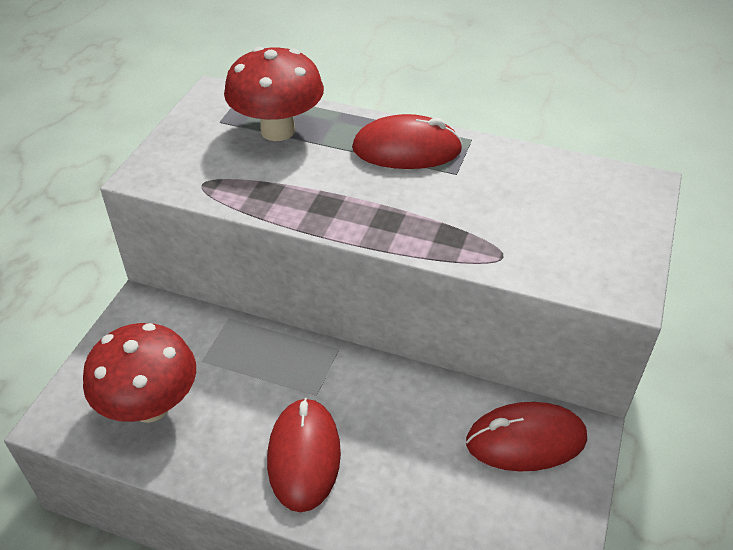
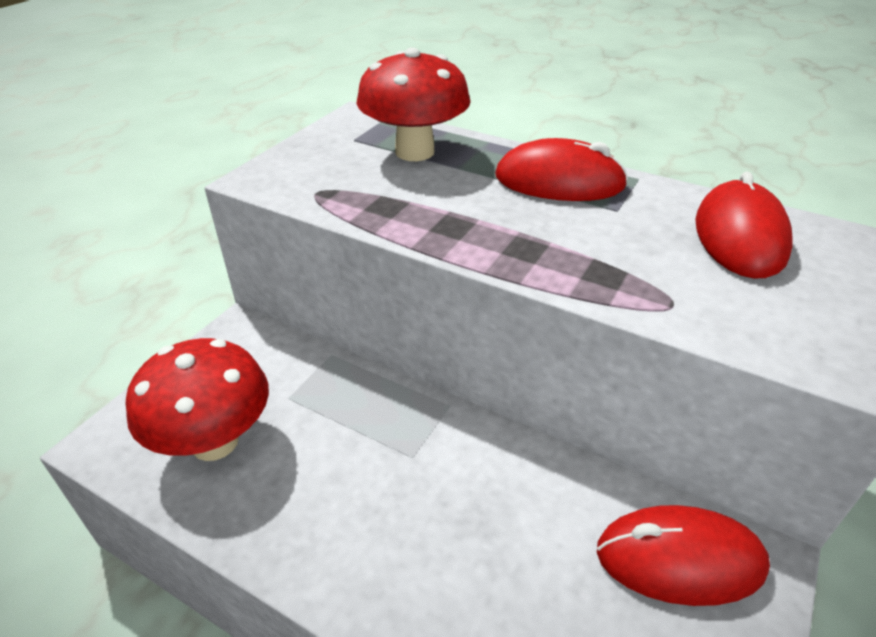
camera: 10 degrees right, 5 degrees down
red mouse [267,397,341,512] -> red mouse moved to [695,171,793,279]

